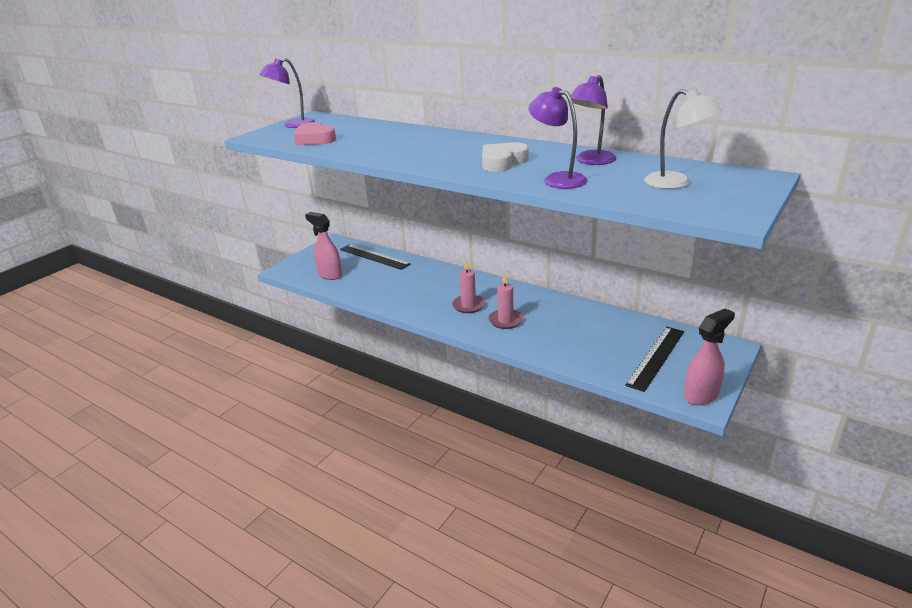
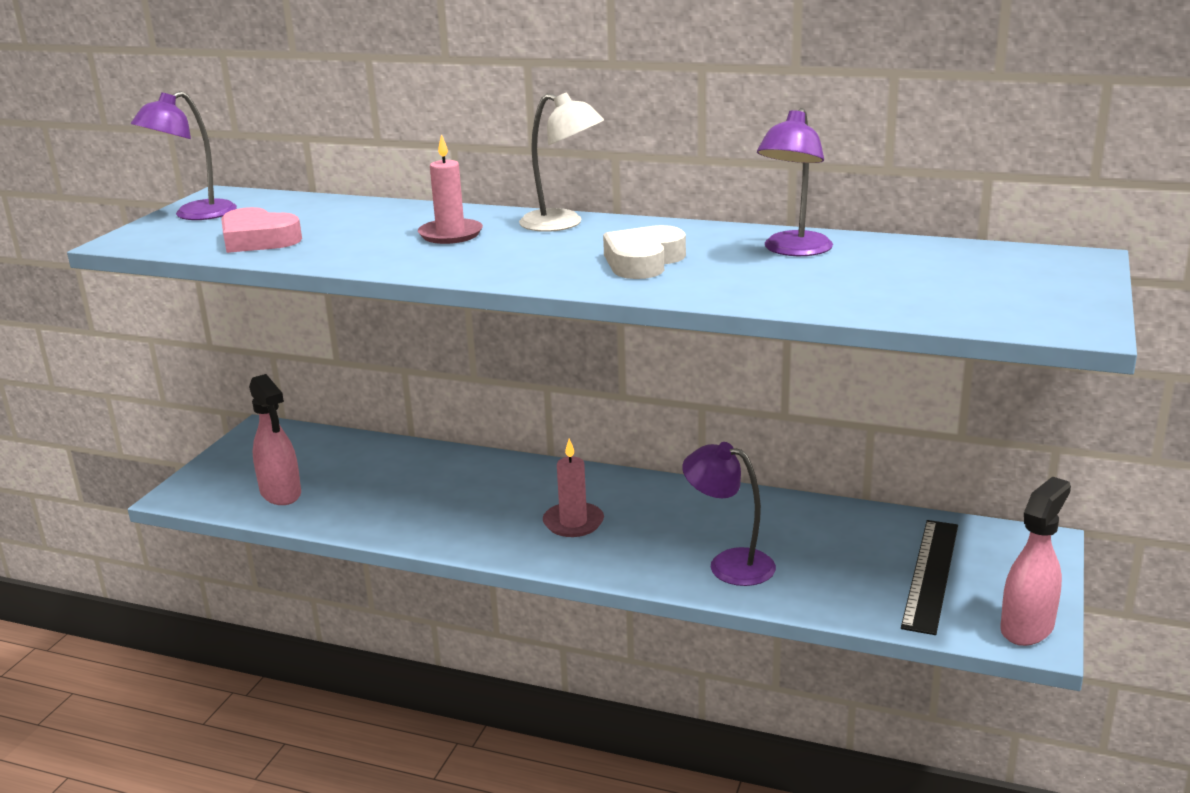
camera: 15 degrees left, 5 degrees down
pink spray bottle [305,212,342,280] -> pink spray bottle turned 150 degrees counterclockwise [249,374,301,505]
black ruler [340,244,411,270] -> none
pink candle [488,274,523,329] -> pink candle moved to [418,134,483,244]
purple lamp [528,87,588,189] -> purple lamp moved to [682,442,776,586]
white lamp [644,89,723,189] -> white lamp moved to [519,92,604,232]

